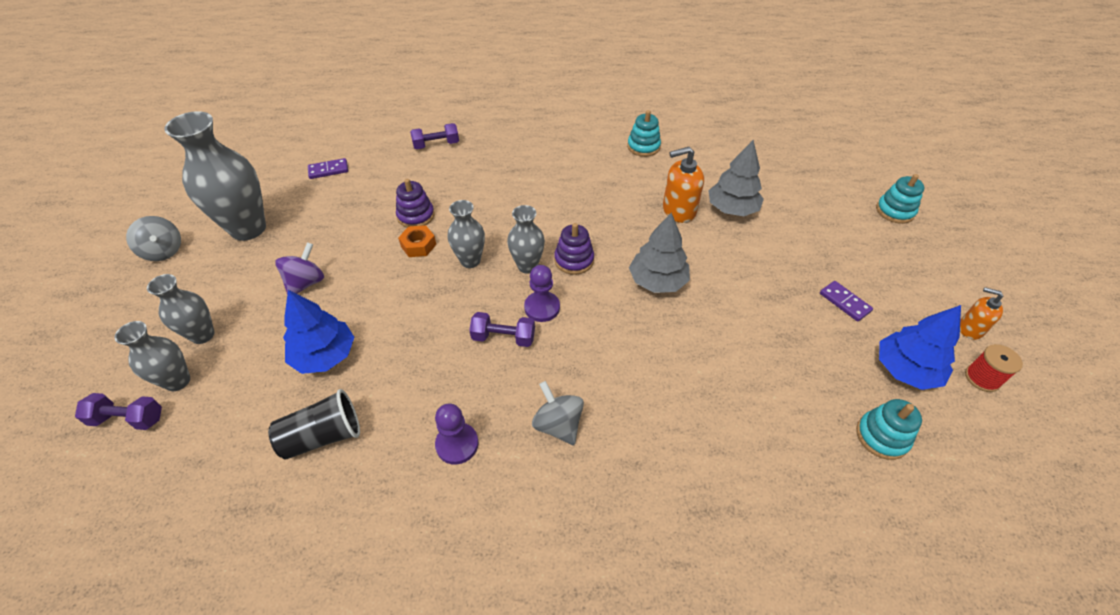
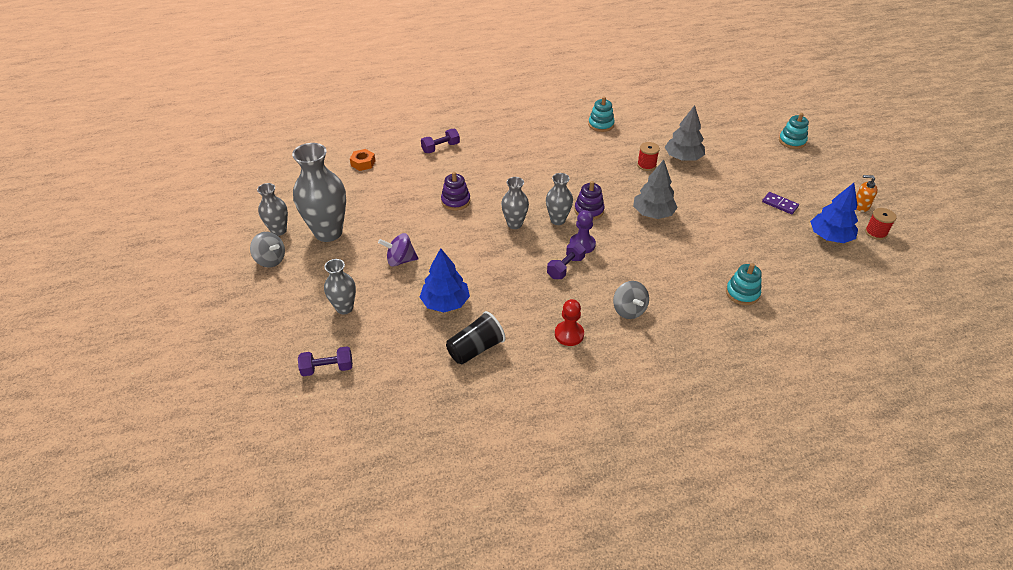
camera: 15 degrees left, 5 degrees down
grey vase [114,321,190,391] -> grey vase moved to [257,183,288,236]
purple spinning top [275,242,324,294] -> purple spinning top turned 105 degrees counterclockwise [378,233,418,267]
purple domino [308,158,348,179] -> none
orange nut [398,225,436,257] -> orange nut moved to [350,149,375,171]
purple pawn [435,403,479,465] -> red pawn [555,299,584,346]
purple dumbbell [469,312,535,347] -> purple dumbbell turned 45 degrees counterclockwise [547,242,586,279]
grey spinning top [532,381,584,445] -> grey spinning top turned 150 degrees counterclockwise [613,281,649,319]
orange soap dispenser [663,147,704,223] -> red spool [637,142,660,171]
turquoise stacking toy [856,399,922,460] -> turquoise stacking toy moved to [726,263,762,305]

